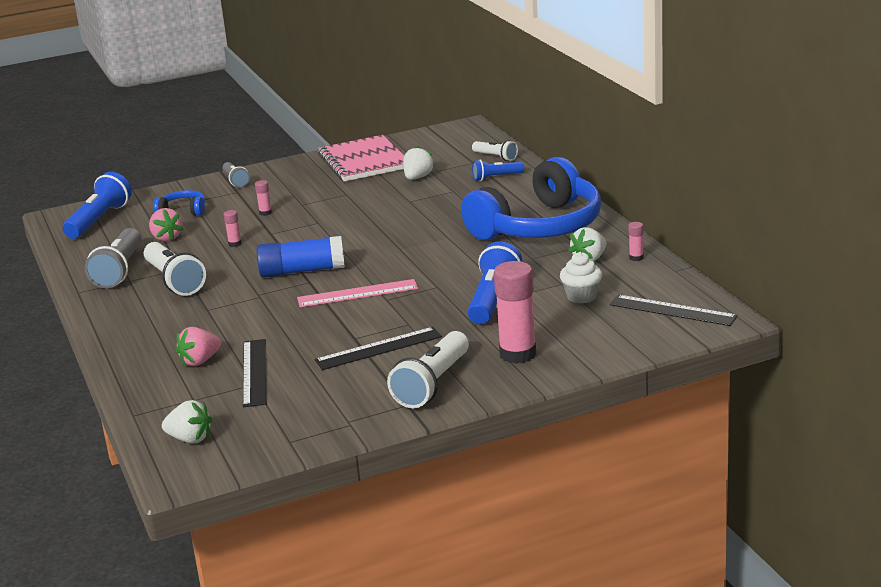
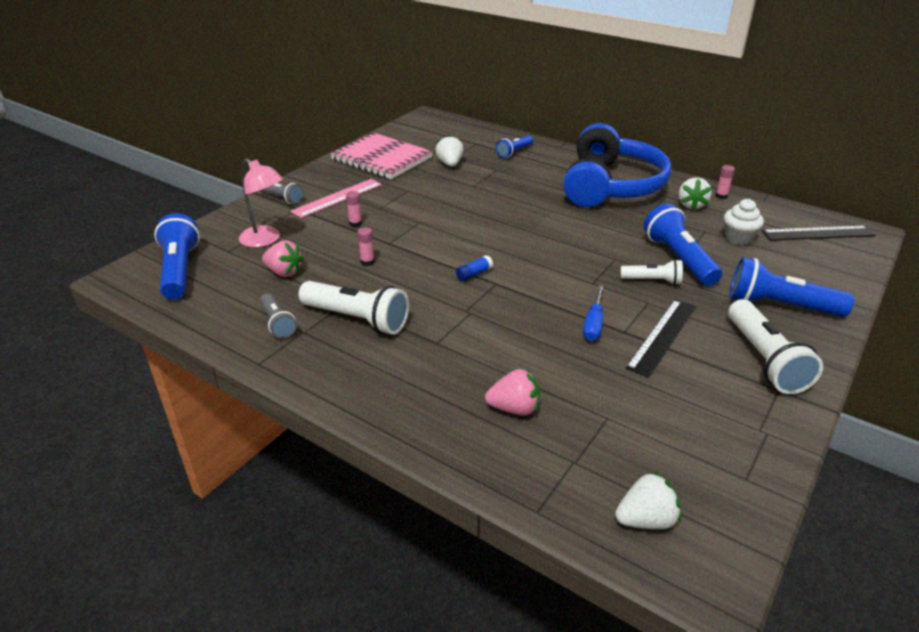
camera: 35 degrees left, 10 degrees up
grey flashlight [85,228,142,289] -> grey flashlight [260,293,297,339], size x0.57
blue headphones [153,190,205,216] -> pink lamp [239,158,283,247]
pink strawberry [176,327,221,366] -> pink strawberry turned 105 degrees counterclockwise [485,369,540,416]
black ruler [243,339,267,407] -> none
blue glue stick [257,236,345,278] -> blue glue stick [456,255,493,281], size x0.43
pink ruler [297,279,418,307] -> pink ruler moved to [290,179,382,218]
white flashlight [472,140,518,161] -> white flashlight moved to [620,259,683,285]
pink glue stick [494,261,536,364] -> blue flashlight [730,257,854,317]
none -> blue screwdriver [583,285,604,341]

